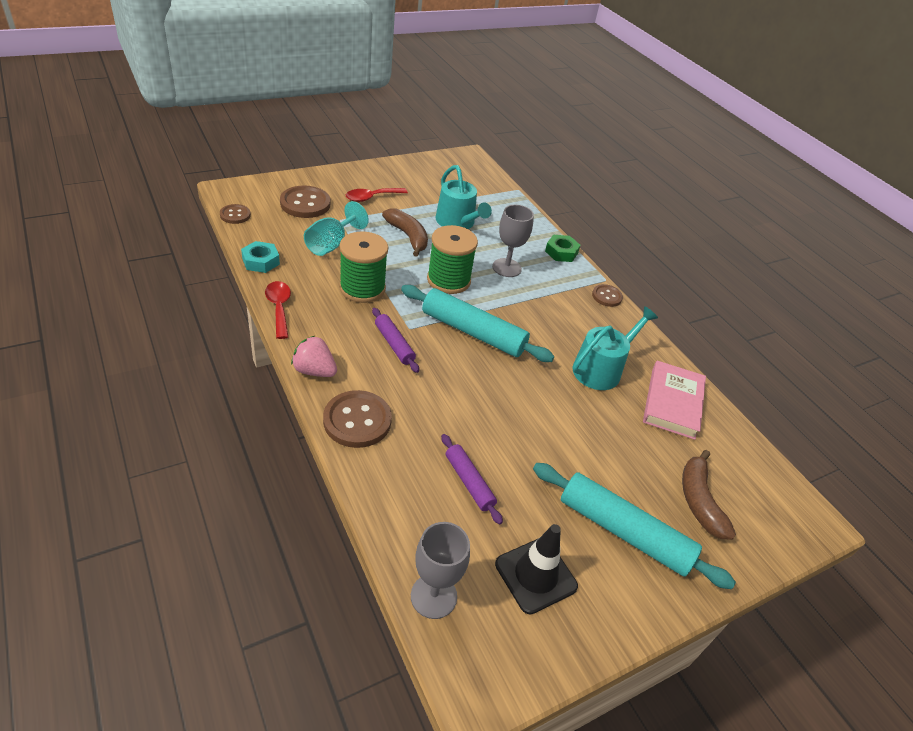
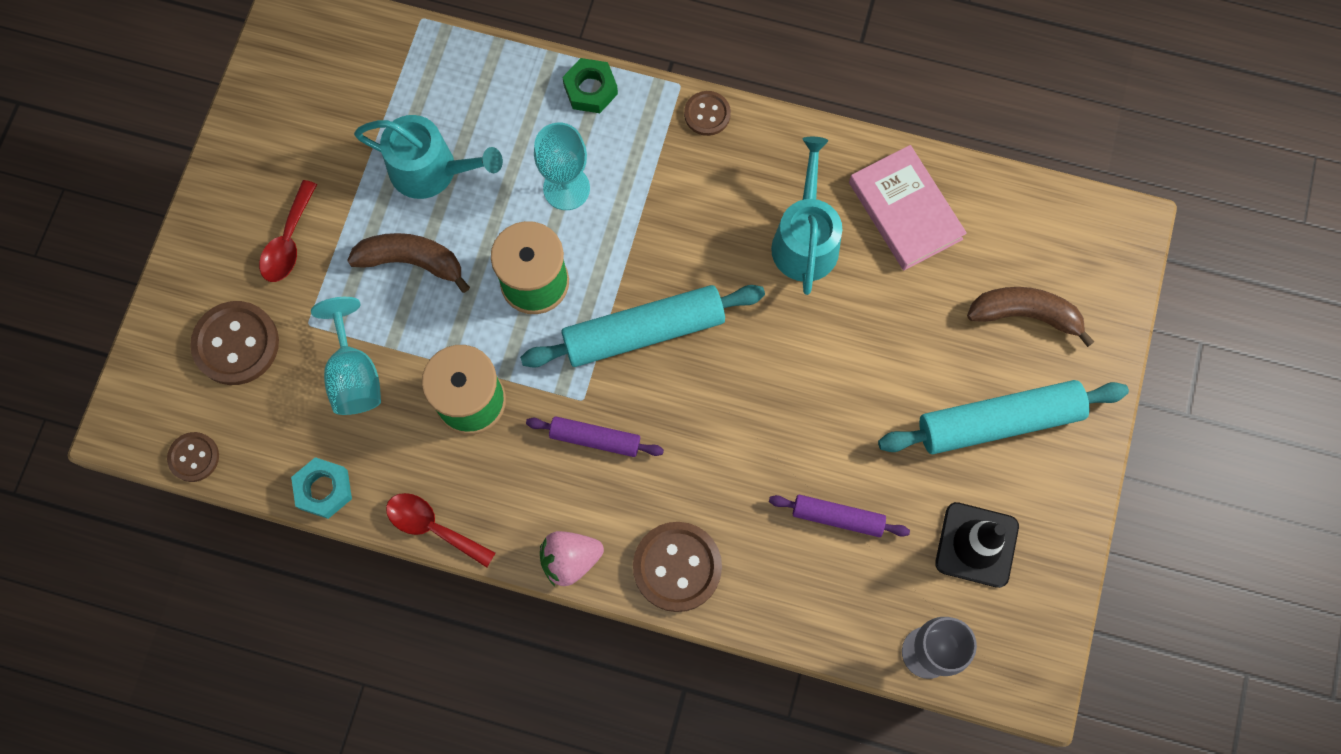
camera: 40 degrees left, 30 degrees up
grey goblet [492,205,534,277] -> turquoise goblet [534,122,590,210]
brown banana [682,450,736,540] -> brown banana turned 150 degrees clockwise [967,287,1095,347]

